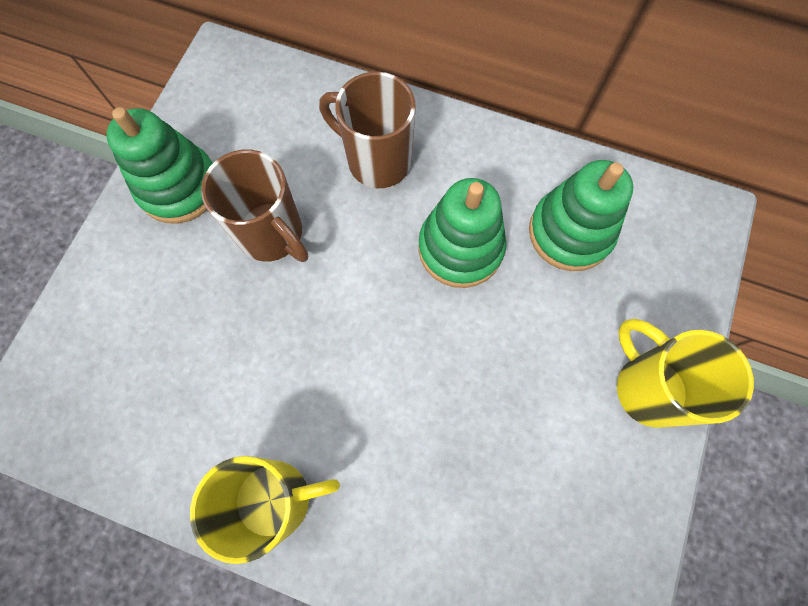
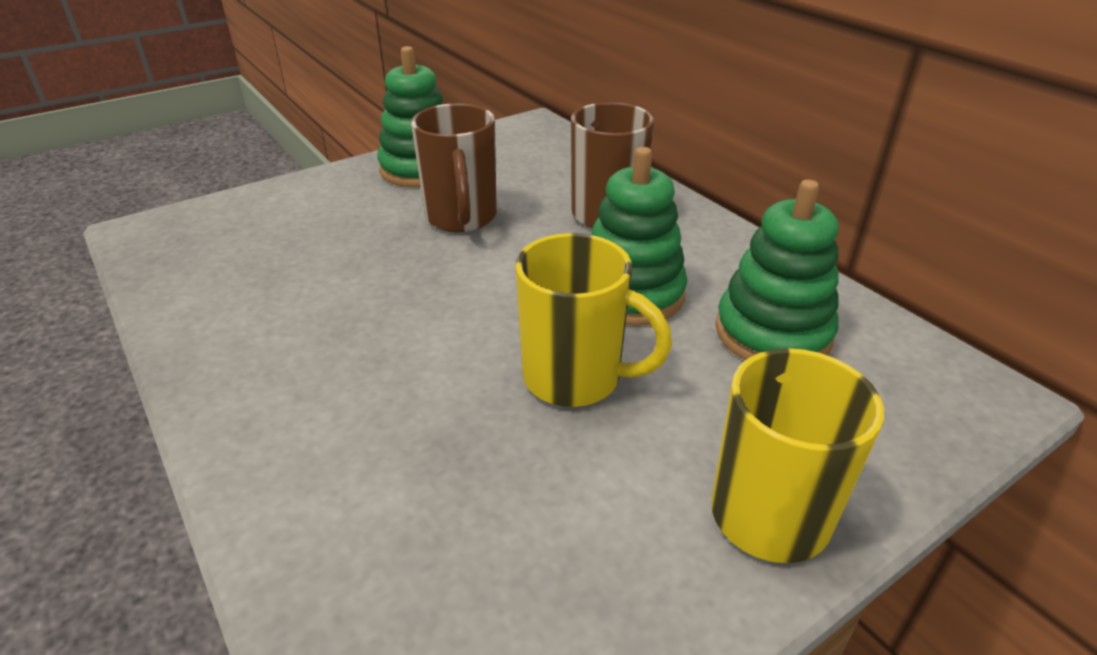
camera: 35 degrees right, 35 degrees down
yellow mug [190,456,340,564] -> yellow mug moved to [515,233,672,407]

